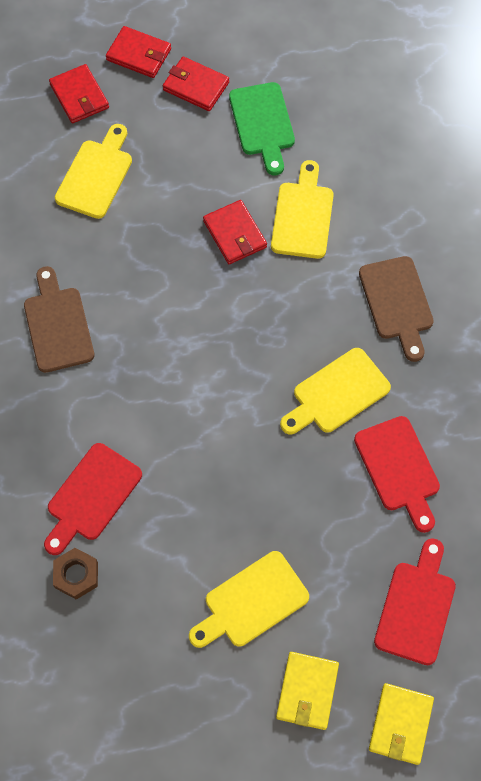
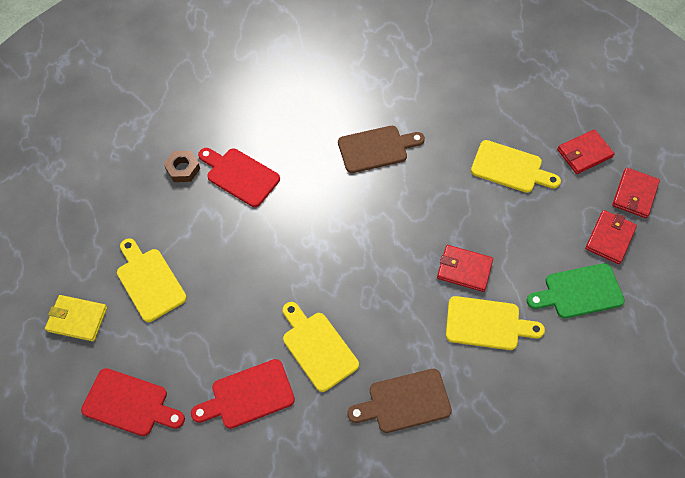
camera: 90 degrees right, 5 degrees down
red wallet [203,200,267,264] -> red wallet turned 45 degrees clockwise [437,245,493,292]
yellow wallet [369,683,434,765] -> none

